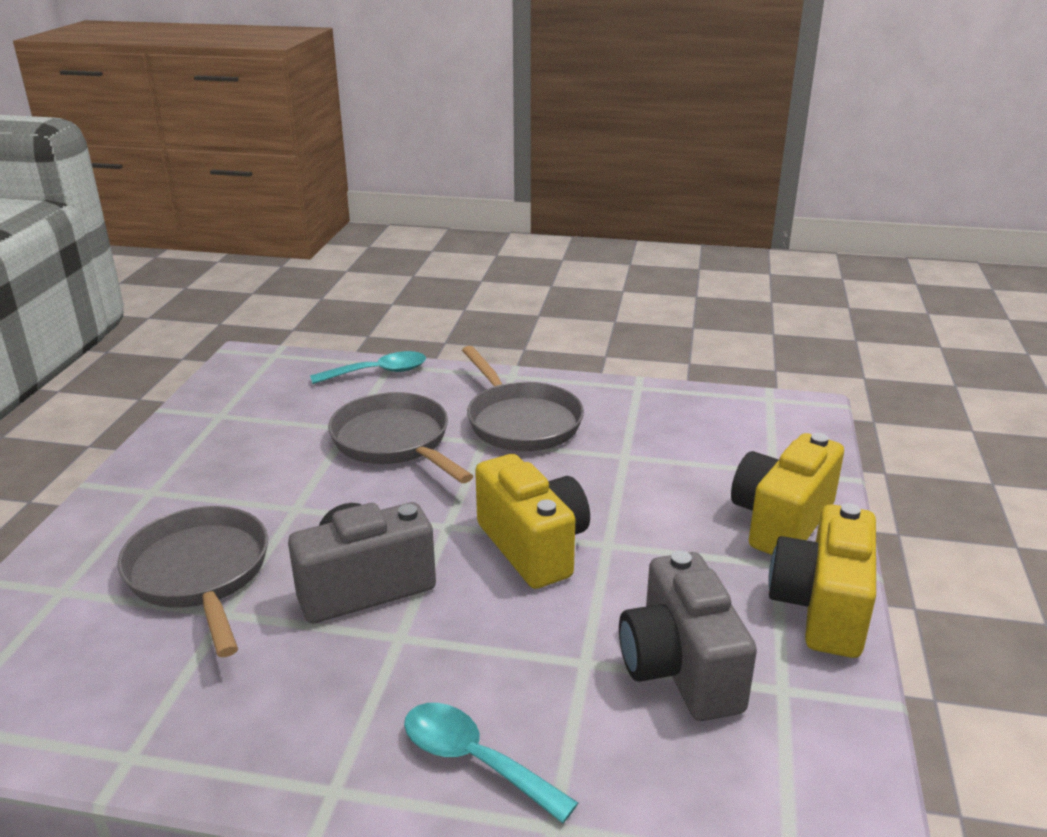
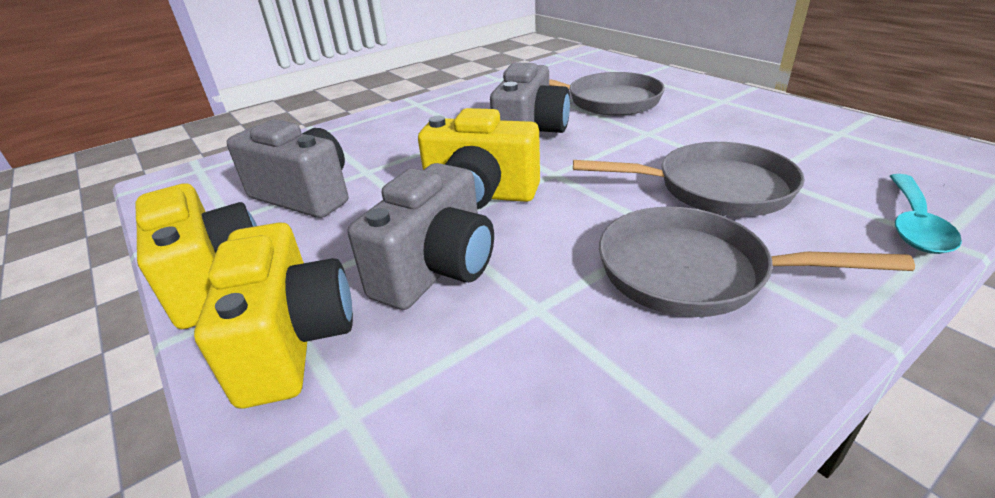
camera: 135 degrees right, 5 degrees up
turquoise spoon [404,703,578,823] -> none
none -> grey camera [348,163,494,310]

